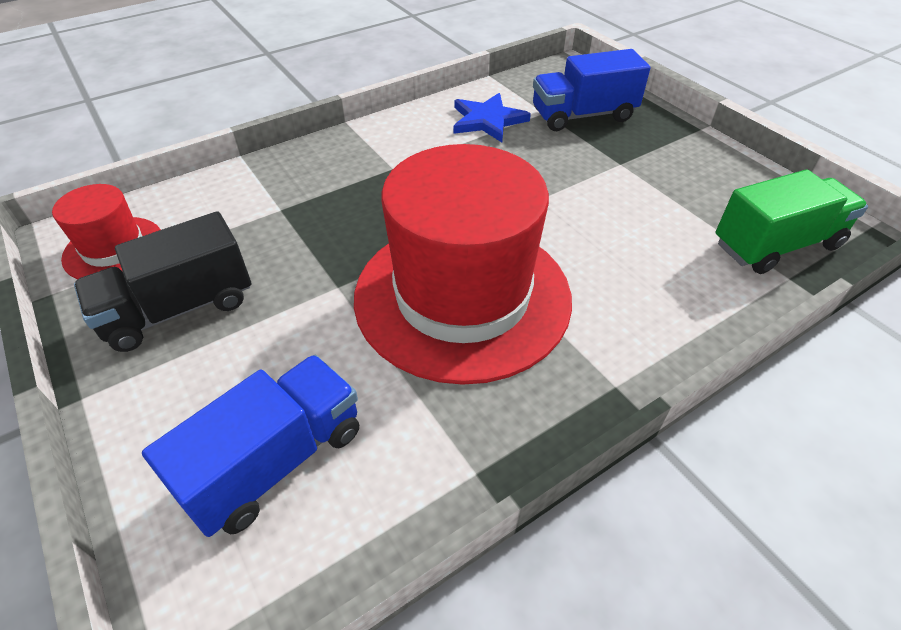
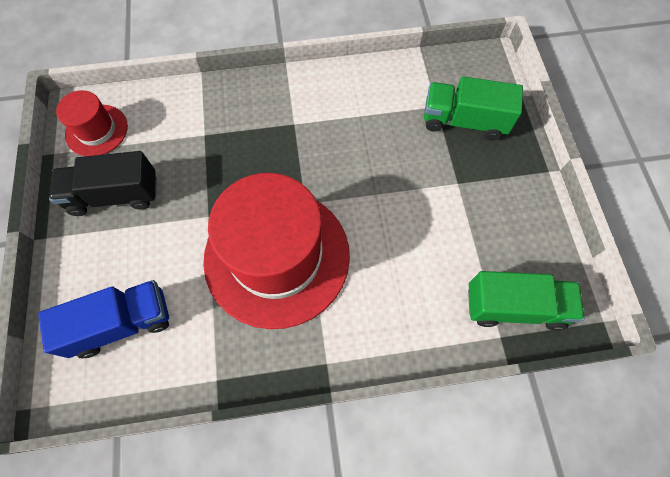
camera: 25 degrees right, 20 degrees up
blue star [453,93,531,142] -> none
blue truck [533,49,651,131] -> green truck [424,76,523,141]

